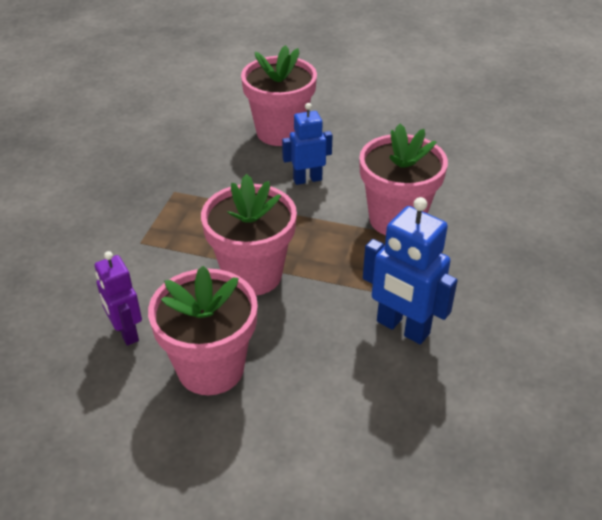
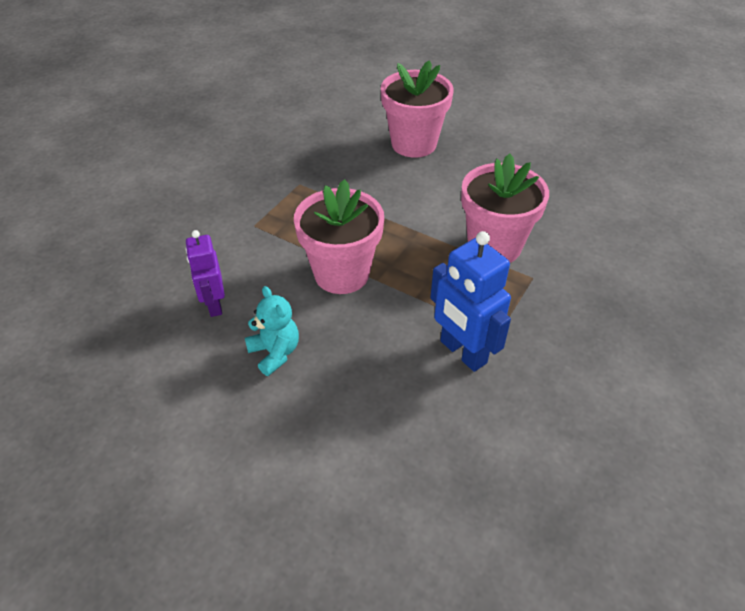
camera: 15 degrees right, 5 degrees up
pink flower pot [148,266,258,395] -> turquoise teddy bear [245,286,299,376]
blue robot [282,103,333,185] -> none

